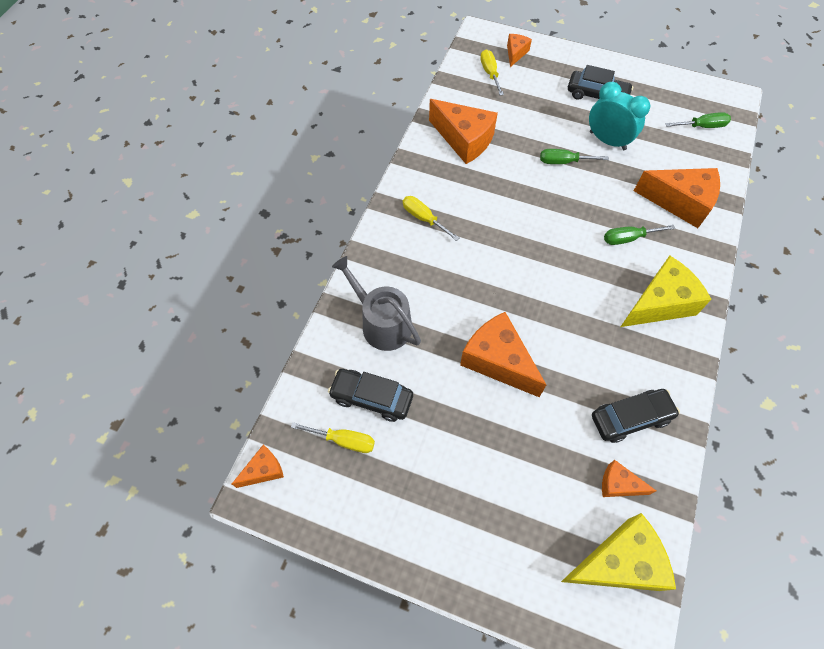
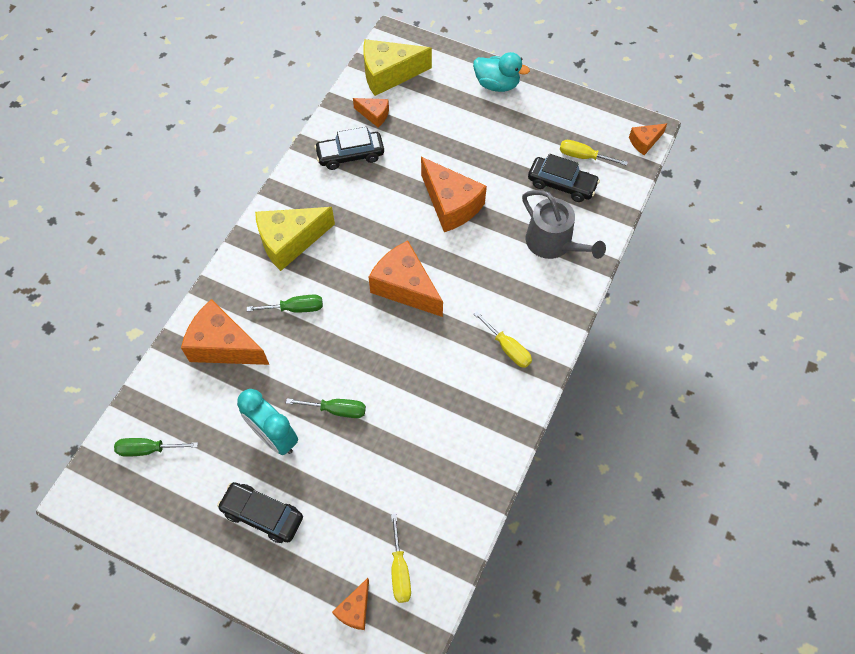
camera: 175 degrees left, 0 degrees up
orange cheese [429,99,498,164] -> orange cheese moved to [368,241,443,317]
none -> turquoise duck [473,52,530,92]

